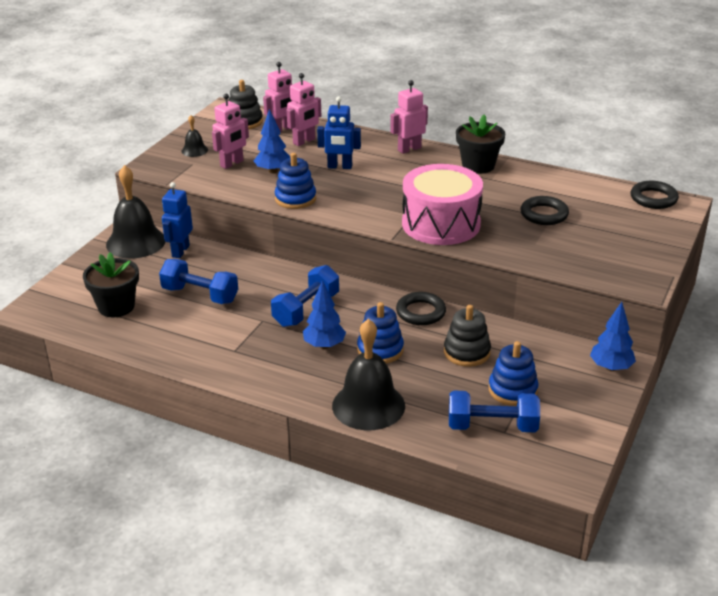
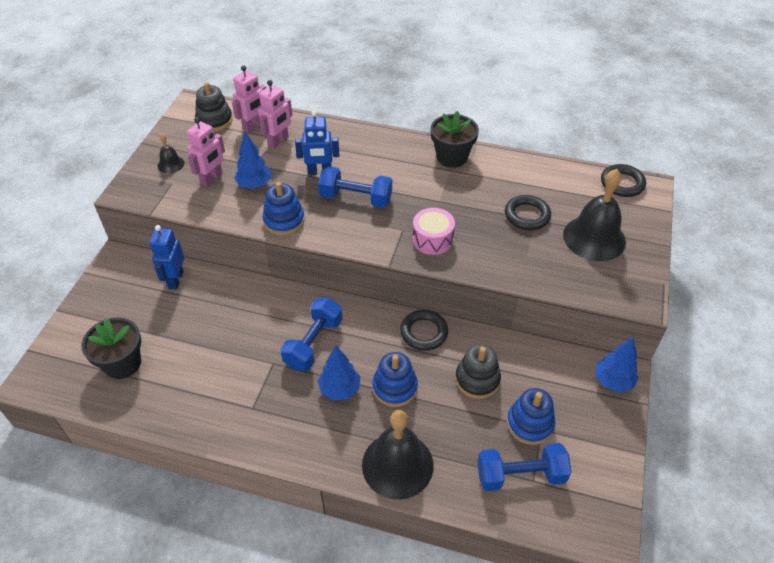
camera: 10 degrees left, 15 degrees up
black bell [106,165,165,259] -> black bell moved to [563,169,626,261]
blue dumbbell [159,259,238,304] -> blue dumbbell moved to [318,166,392,208]
pink robot [390,80,428,154] -> none
pink drum [402,164,483,245] -> pink drum [412,208,455,255], size x0.53

